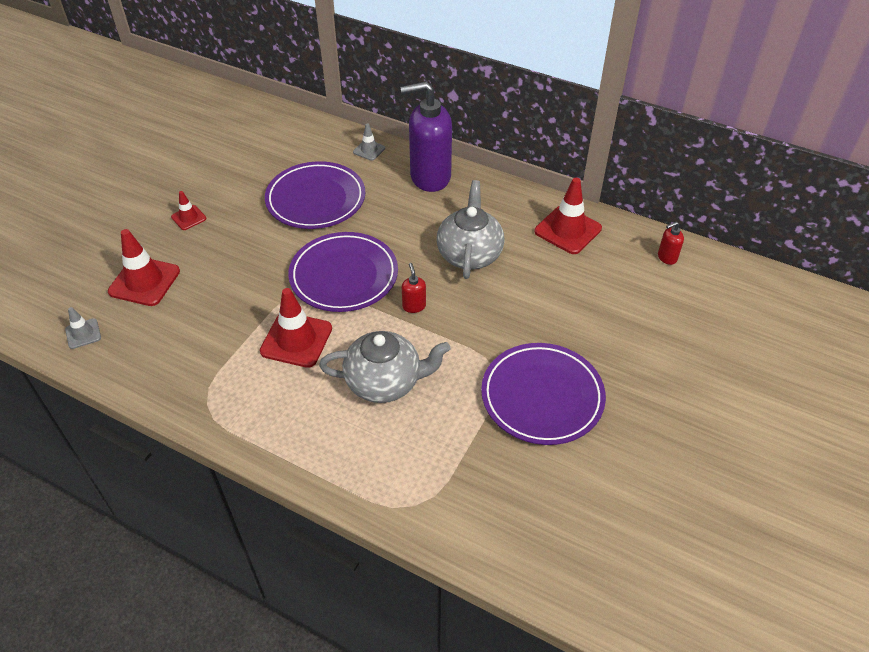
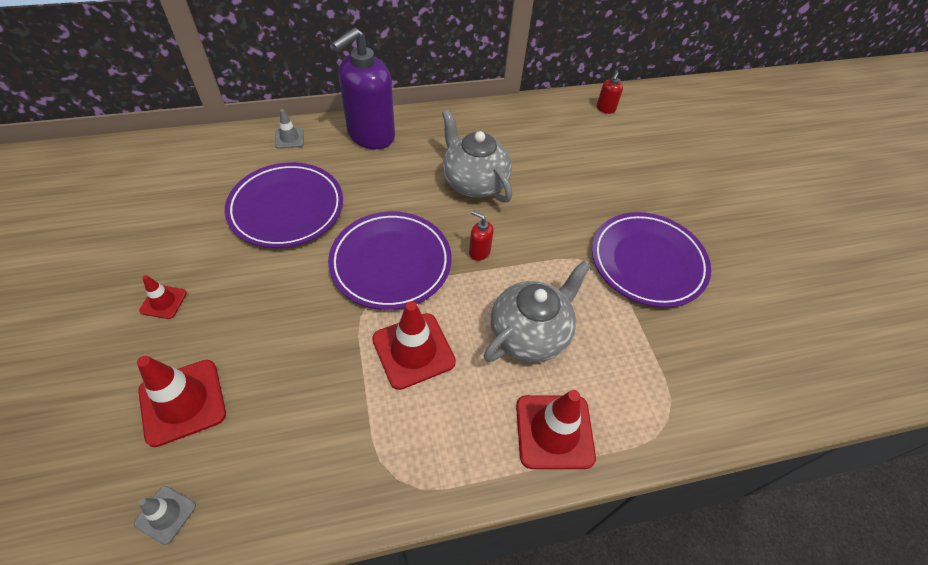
camera: 45 degrees left, 5 degrees up
red traffic cone [534,178,602,254] -> red traffic cone moved to [516,390,596,469]

